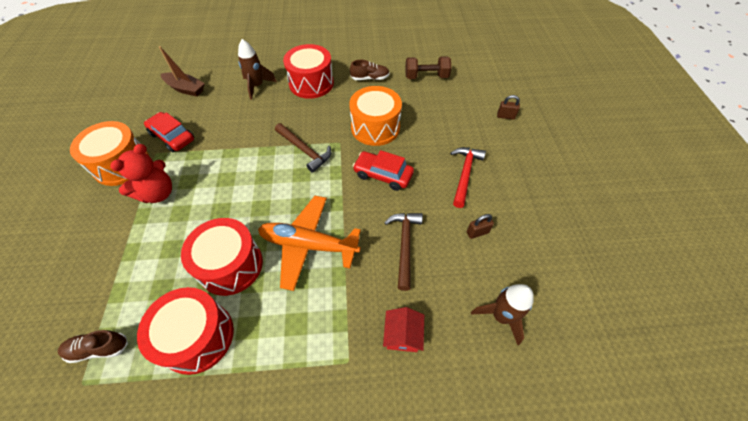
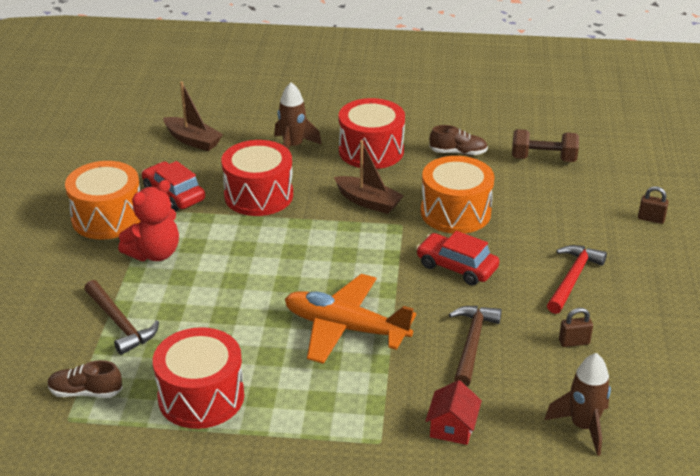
camera: 10 degrees right, 20 degrees down
red drum [181,218,263,296] -> red drum moved to [221,140,293,216]
brown hammer [275,123,331,173] -> brown hammer moved to [84,280,159,355]
none -> brown boat [334,140,404,214]

